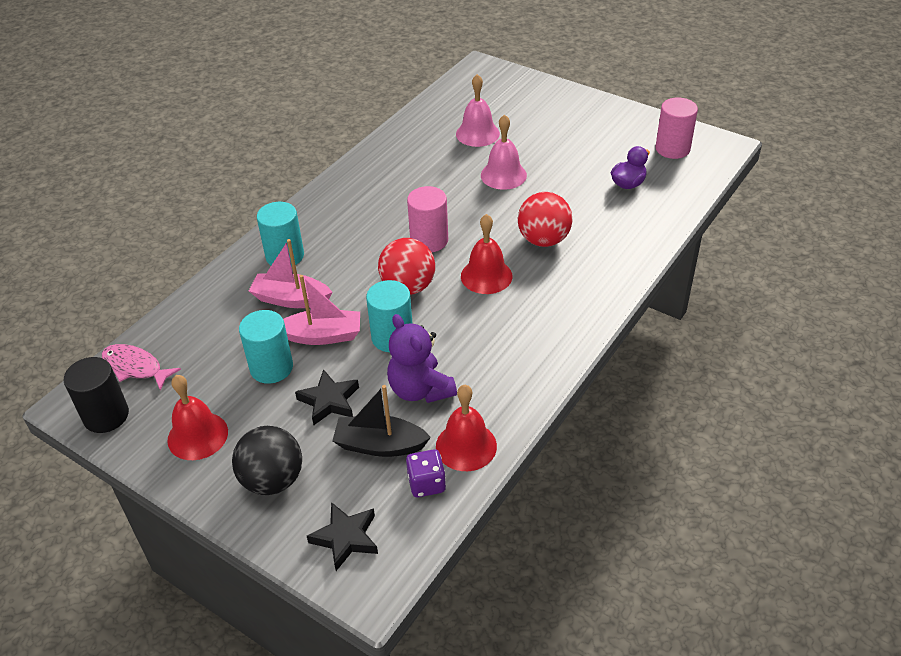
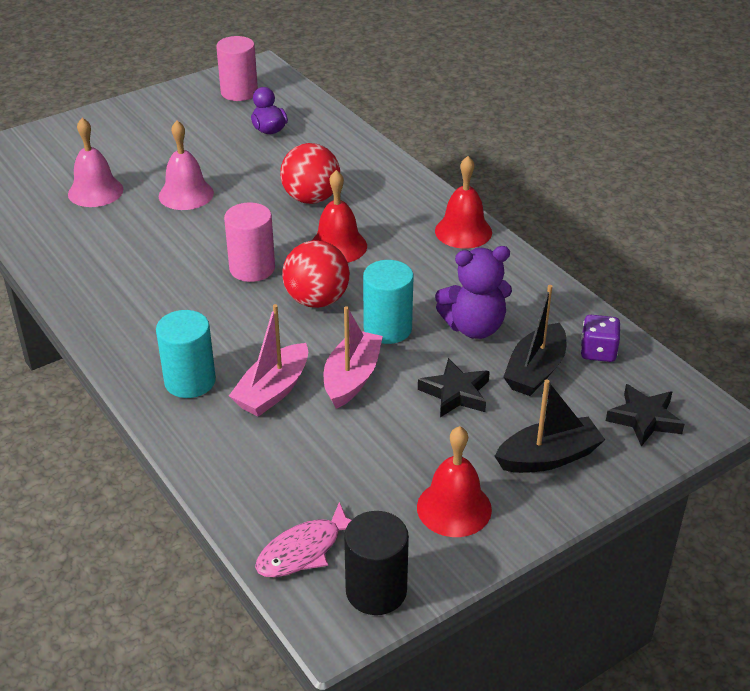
camera: 70 degrees left, 5 degrees down
black ball [232,426,302,495] -> black boat [495,379,605,473]
turquoise cylinder [239,310,293,384] -> none
red bell [436,385,497,471] -> red bell moved to [435,156,492,249]

